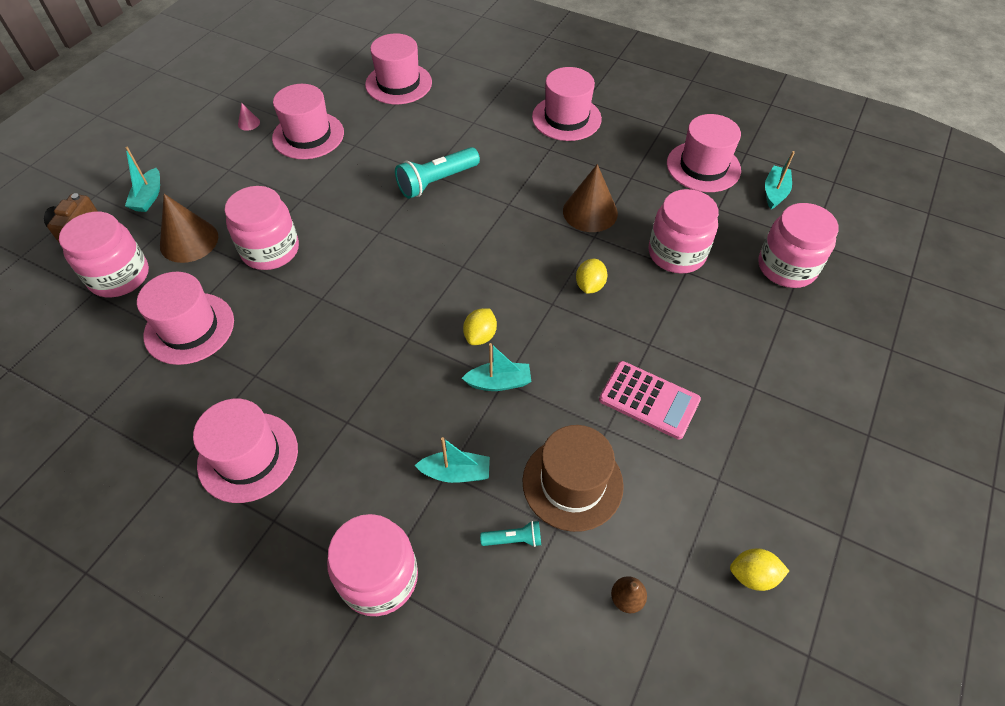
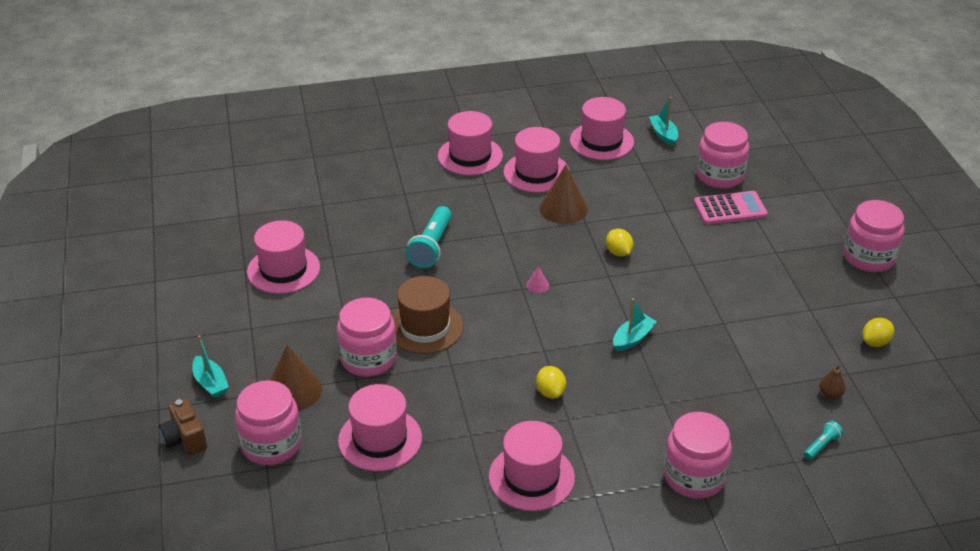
camera: 40 degrees left, 15 degrees down
pink cone [238,103,260,131] -> pink cone moved to [526,266,549,293]
pink hat [365,33,432,104] -> pink hat moved to [503,127,570,193]
turquoise boat [415,437,490,483] -> none
yellow lemon [463,308,497,345] -> yellow lemon moved to [536,366,566,398]
turquoise flashlight [480,521,541,547] -> turquoise flashlight moved to [804,421,843,460]
brown hat [522,425,624,532] -> brown hat moved to [392,276,463,354]
pink calculator [599,361,701,440] -> pink calculator moved to [694,191,768,225]
pink jar [649,189,719,274] -> pink jar moved to [844,200,904,272]

